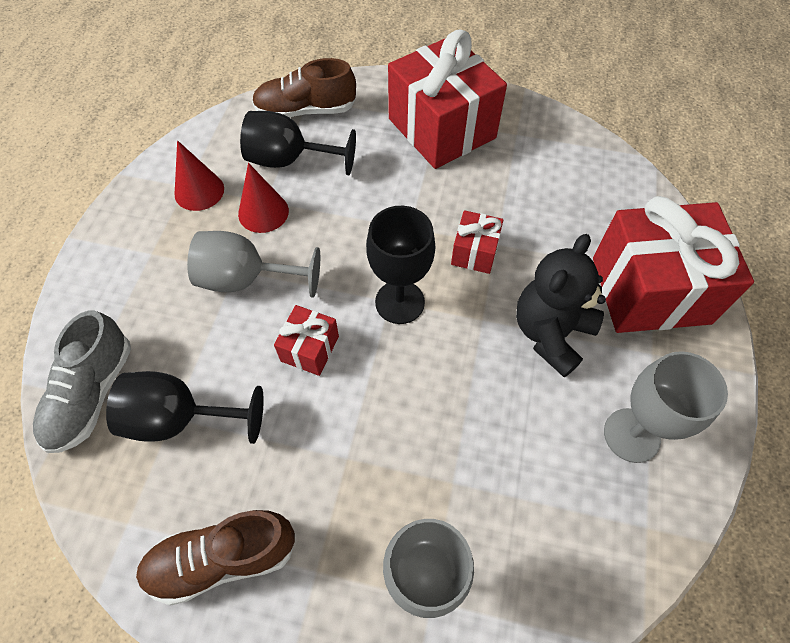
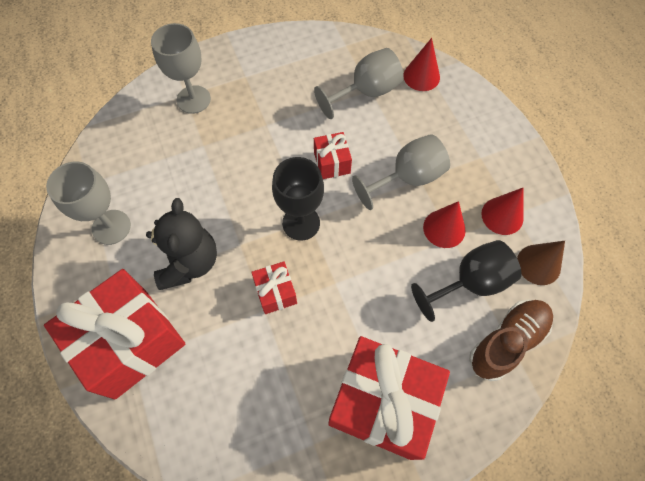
camera: 145 degrees right, 5 degrees up
grey shoe [33,311,131,453] -> red cone [403,38,440,91]
black goblet [106,371,264,444] -> grey goblet [314,48,404,119]
brown shoe [136,510,296,605] -> none
none -> brown cone [517,241,565,285]

